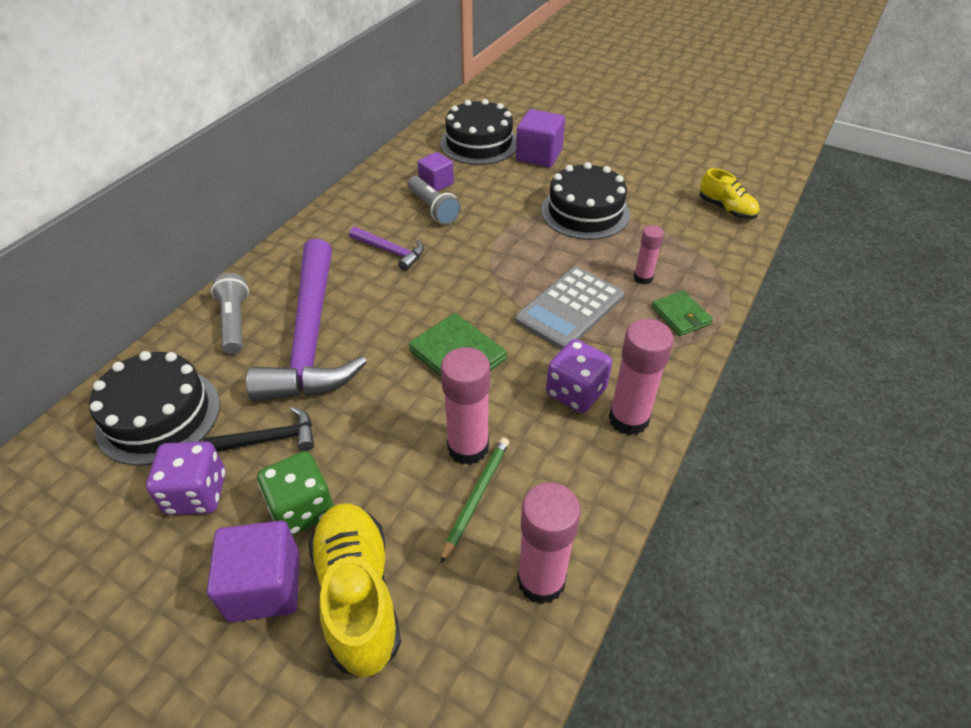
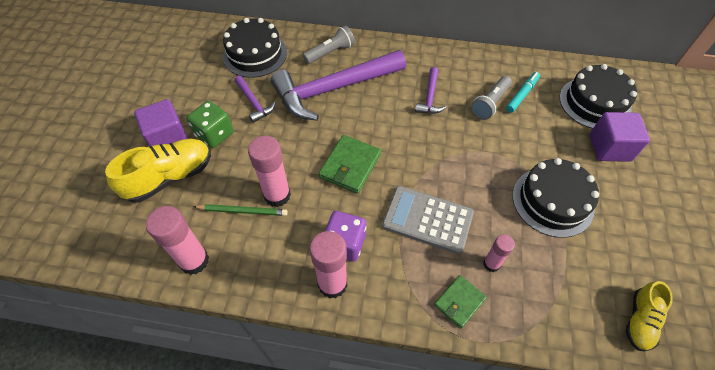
camera: 70 degrees right, 10 degrees up
purple dice [146,441,225,515] -> none
black hammer [203,407,314,452] -> purple hammer [235,76,276,123]
purple cube [418,152,454,192] -> turquoise marker [506,72,540,113]

